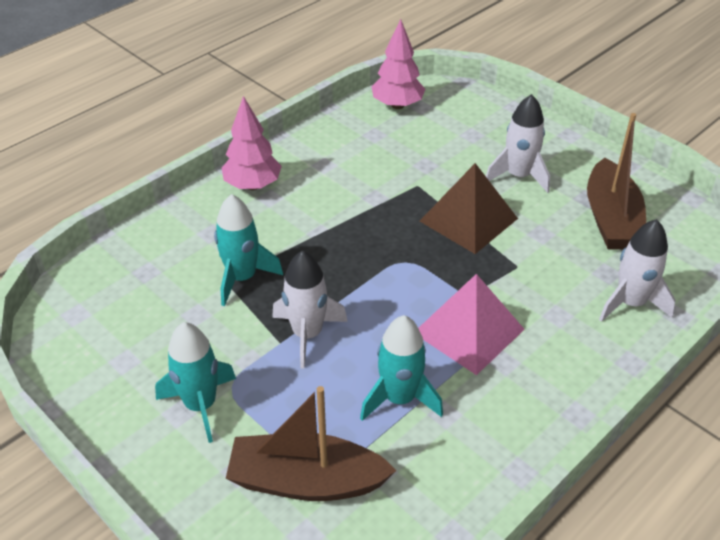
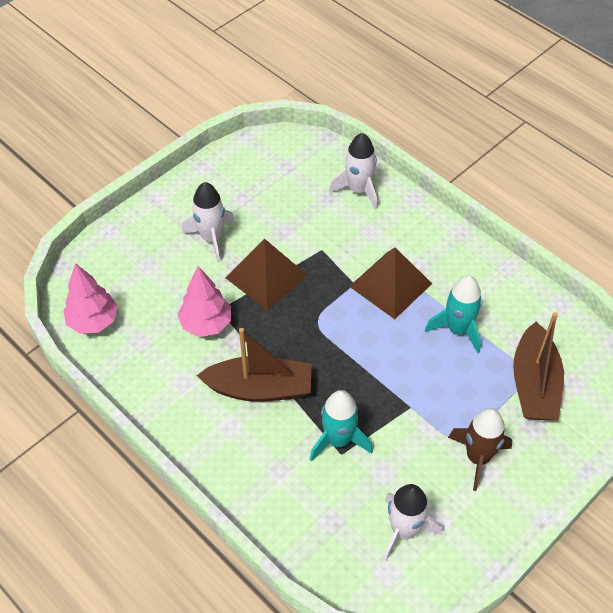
camera: 90 degrees left, 10 degrees up
turquoise rocket [155,322,236,443] -> brown rocket [448,408,512,491]
pink tree [222,96,282,190] -> pink tree moved to [178,266,231,337]
white rocket [272,251,348,369] -> white rocket moved to [383,484,442,562]
pink pyramid [418,274,525,375] -> brown pyramid [349,247,432,319]
brown boat [587,113,646,250] -> brown boat moved to [197,328,311,402]

